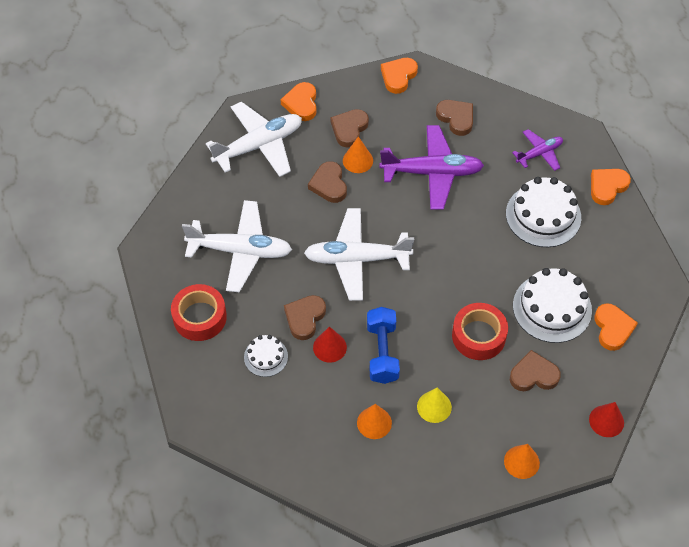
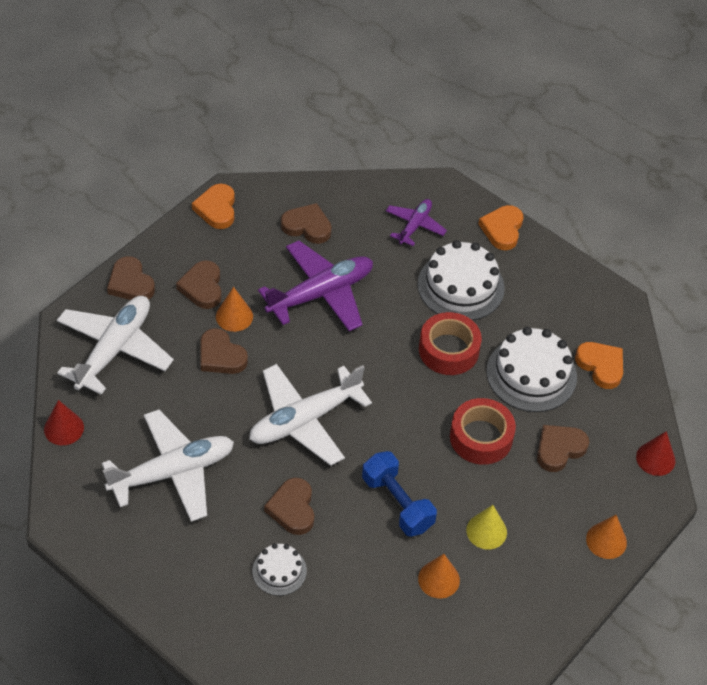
camera: 35 degrees left, 5 degrees down
red tape [171,284,227,341] -> red tape moved to [419,312,482,375]
orange heart [281,82,317,121] -> brown heart [107,256,155,300]
red cone [313,326,347,362] -> red cone moved to [44,400,84,445]

